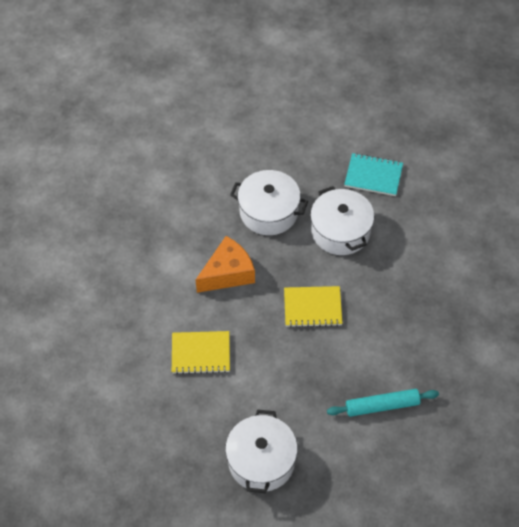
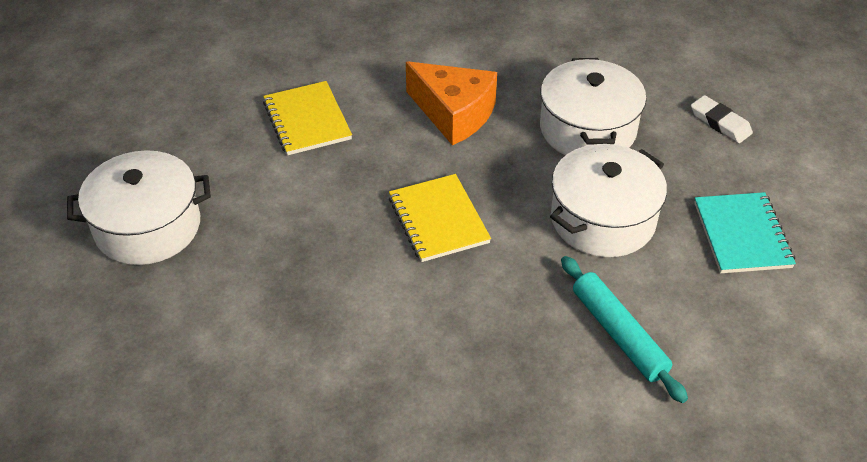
camera: 70 degrees right, 10 degrees down
turquoise rolling pin [327,389,439,417] -> turquoise rolling pin moved to [561,256,688,403]
none -> white eraser [691,95,753,143]

